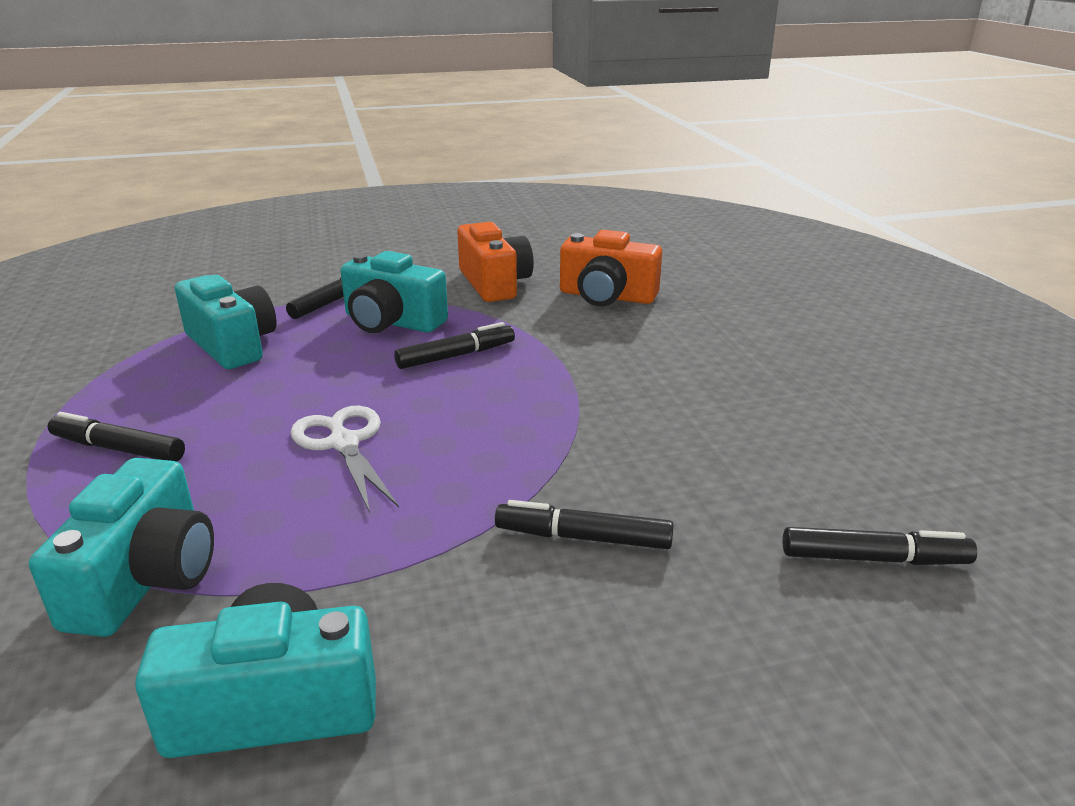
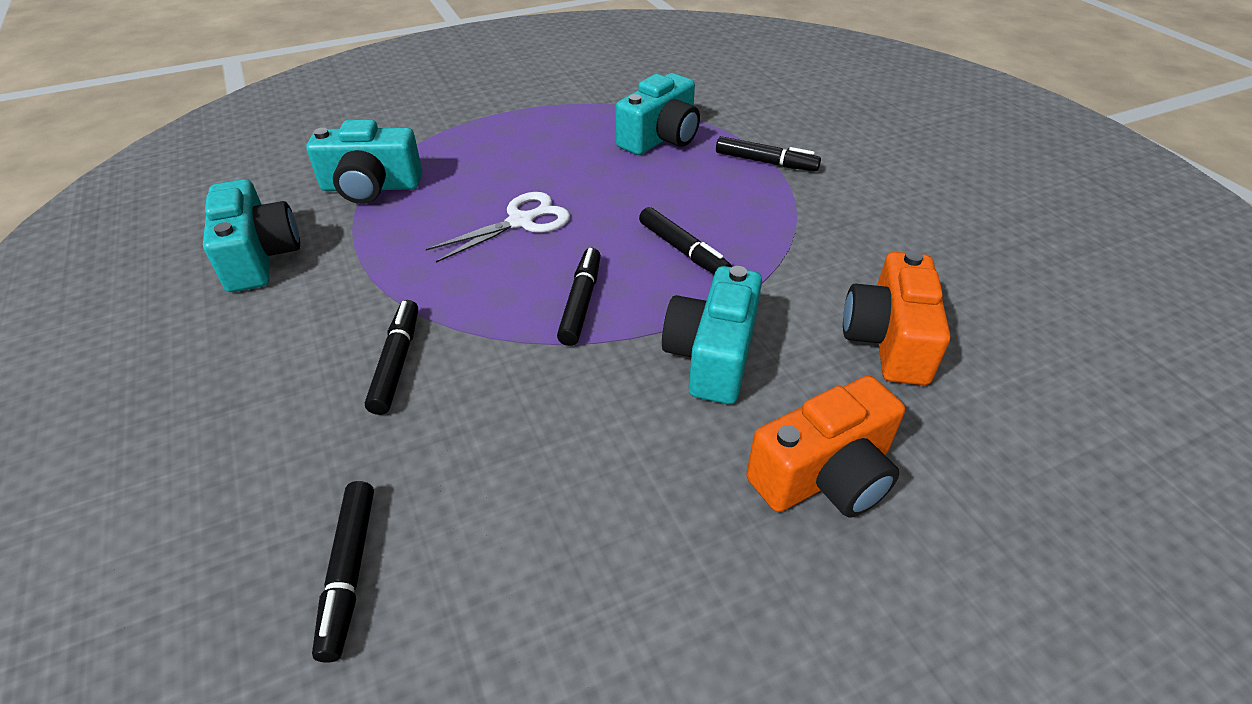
camera: 80 degrees right, 15 degrees up
black marker [48,412,185,462] -> black marker moved to [557,248,601,346]
turquoise camera [340,251,448,333] -> turquoise camera moved to [662,266,762,404]
orange camera [457,222,534,302] -> orange camera moved to [746,376,905,517]

